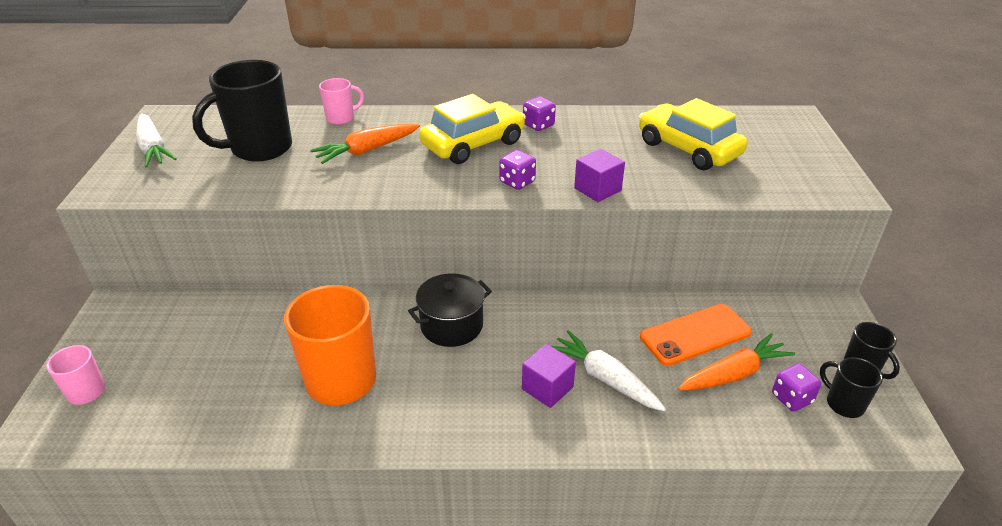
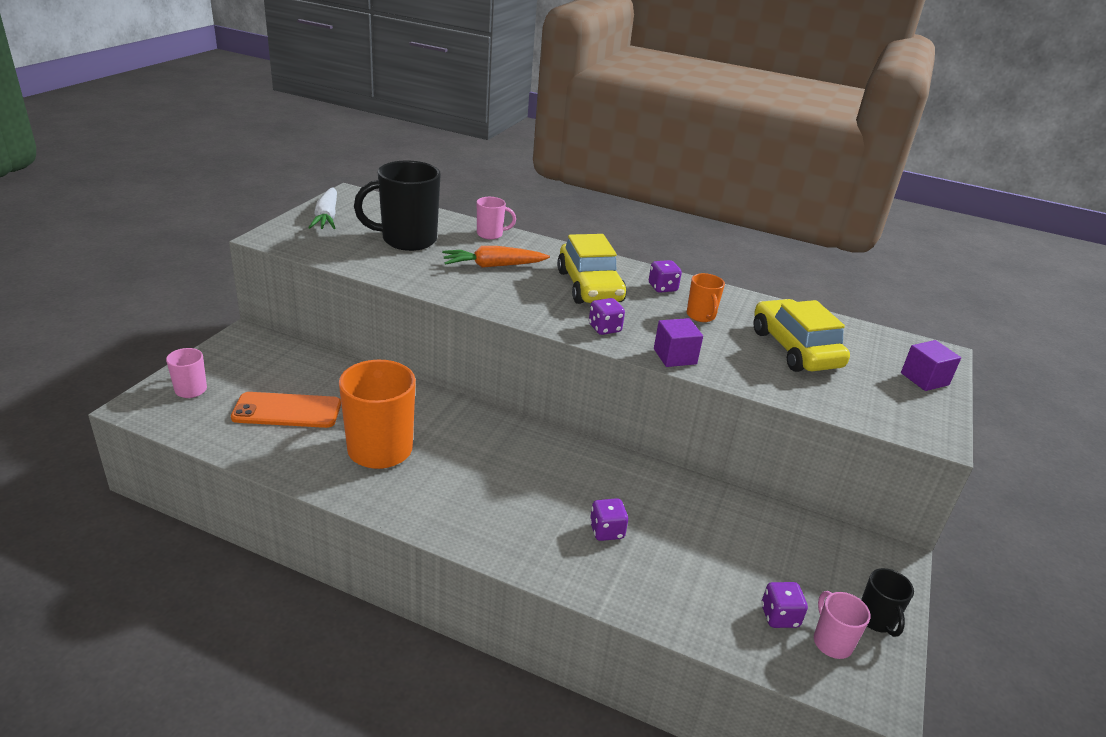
camera: 20 degrees right, 5 degrees down
black pot [408,273,492,347] -> none
yellow car [419,94,526,164] -> yellow car turned 90 degrees clockwise [557,234,627,304]
purple cube [522,344,576,408] -> purple cube moved to [901,340,961,391]
white carrot [551,330,666,411] -> purple dice [590,498,628,541]
orange phone [640,304,752,366] -> orange phone moved to [231,392,341,428]
orange carrot [678,333,795,391] -> none
black mug [820,357,883,418] -> pink mug [814,591,870,659]
none -> orange mug [687,273,725,322]

